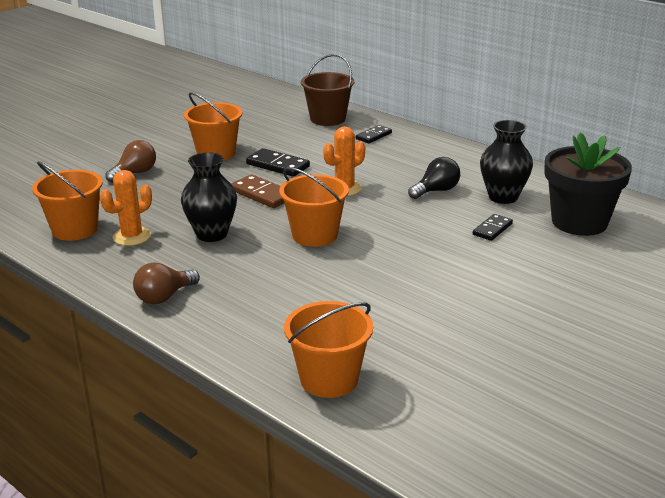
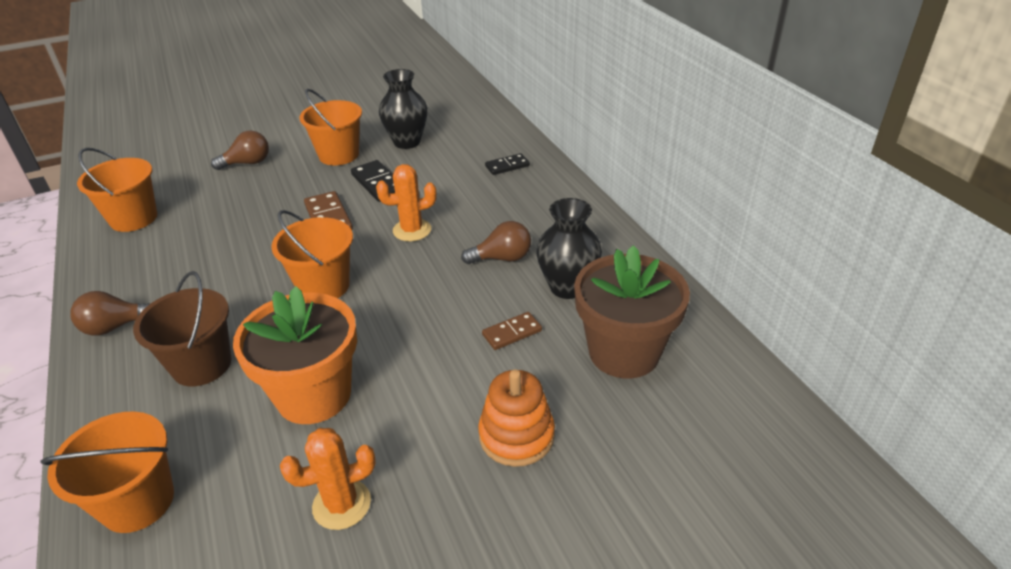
camera: 25 degrees right, 10 degrees up
orange cactus [100,170,152,246] -> orange cactus moved to [280,428,376,530]
black vase [181,152,237,242] -> black vase moved to [379,69,428,149]
brown bucket [301,54,354,126] -> brown bucket moved to [133,271,231,386]
black light bulb [408,157,460,199] -> brown light bulb [461,221,531,264]
black domino [473,214,513,241] -> brown domino [482,312,542,350]
black flower pot [544,132,632,236] -> brown flower pot [574,245,690,378]
none -> orange flower pot [233,286,357,424]
none -> orange stacking toy [478,369,555,467]

